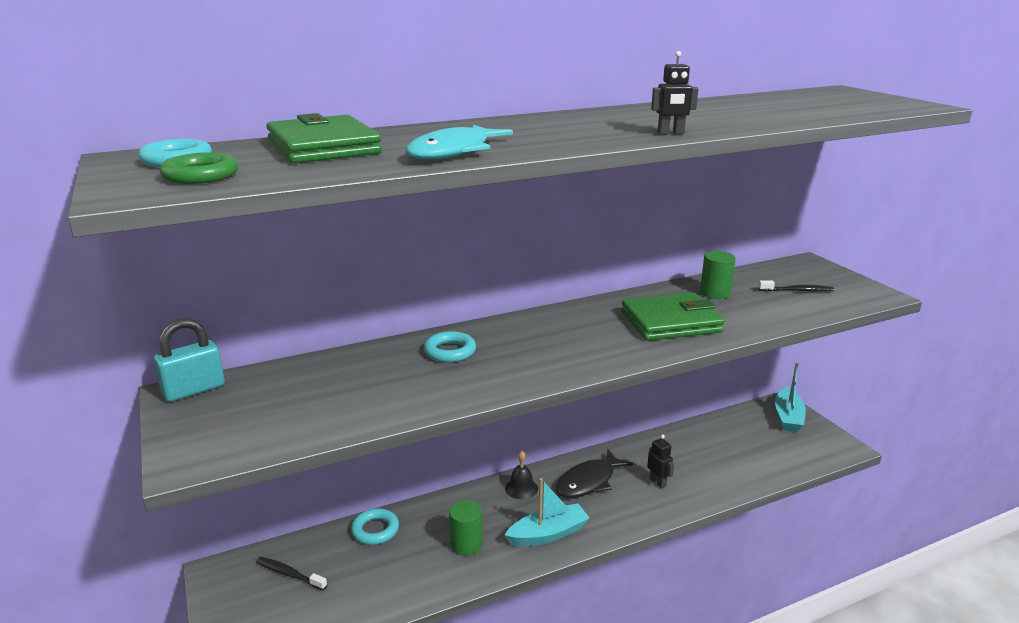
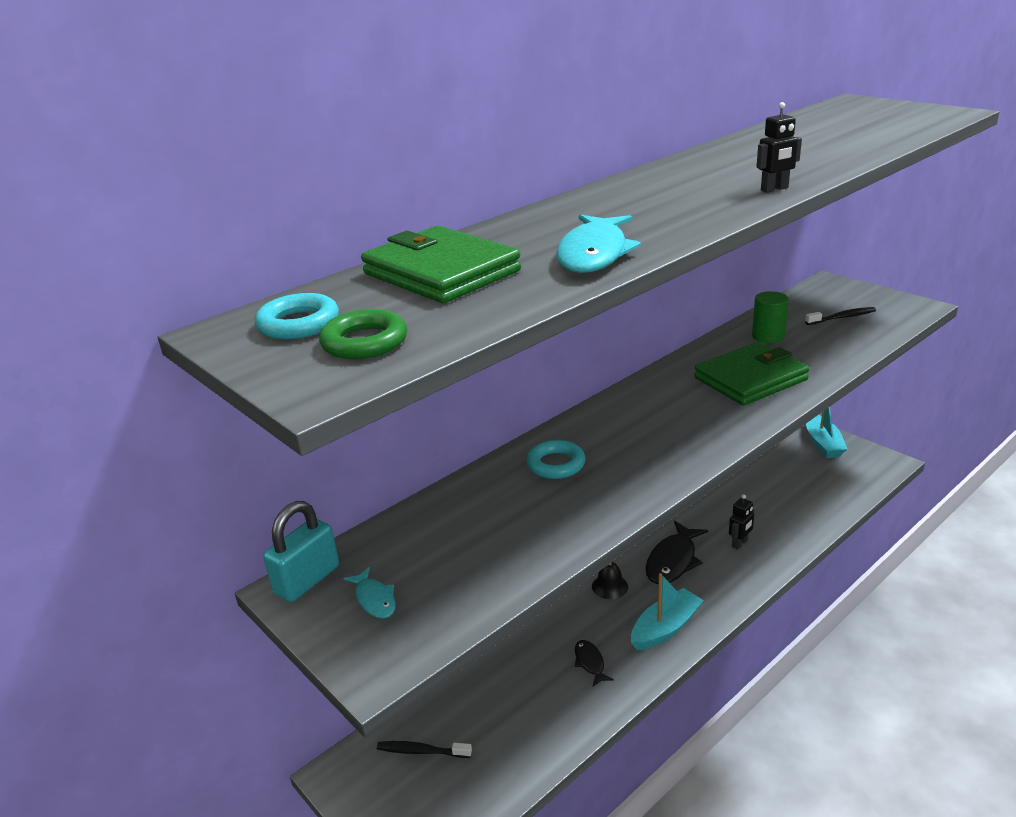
camera: 15 degrees left, 5 degrees up
turquoise ring [351,508,399,545] -> none
green cylinder [449,500,483,556] -> black fish [575,640,614,686]
black robot [647,435,674,488] -> black robot turned 90 degrees clockwise [729,494,754,550]
none -> turquoise fish [343,567,396,618]

